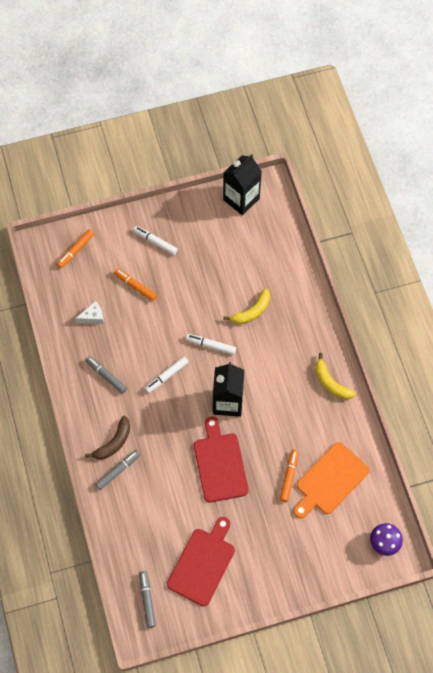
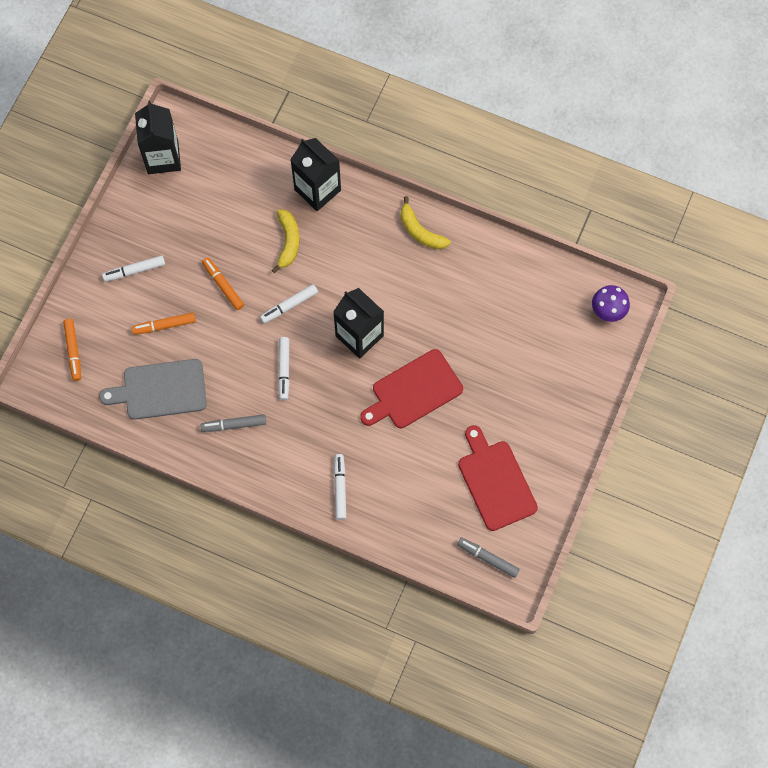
camera: 50 degrees left, 5 degrees up
white cheese [75,301,104,324] -> grey cutting board [99,359,207,420]
brown banana [85,416,130,460] -> none
grey marker [95,450,140,490] -> white marker [334,454,346,520]
red cutting board [194,417,249,503] -> red cutting board turned 60 degrees counterclockwise [360,349,463,428]
orange marker [280,449,299,502] -> orange marker moved to [202,257,244,310]
orange cutting board [293,442,369,518] -> none
yellow banana [315,353,356,399] -> yellow banana turned 45 degrees clockwise [401,196,451,249]
none -> black carton [290,138,341,211]

